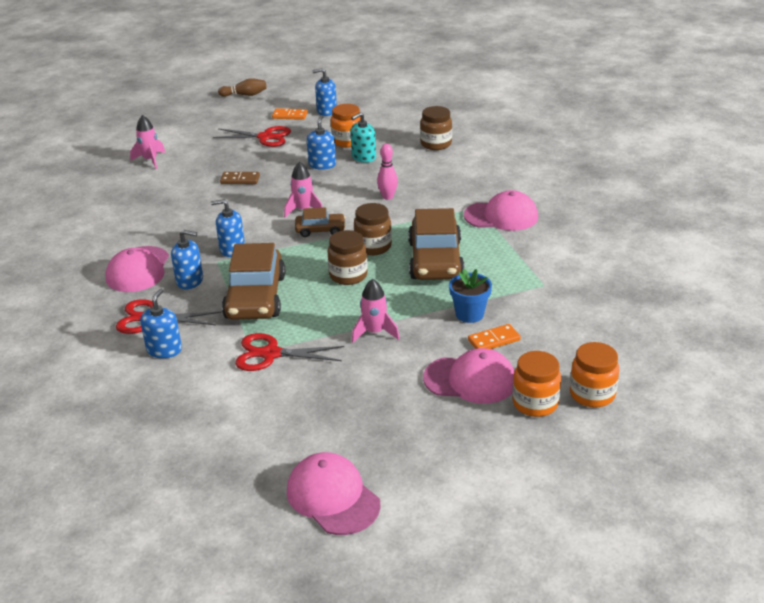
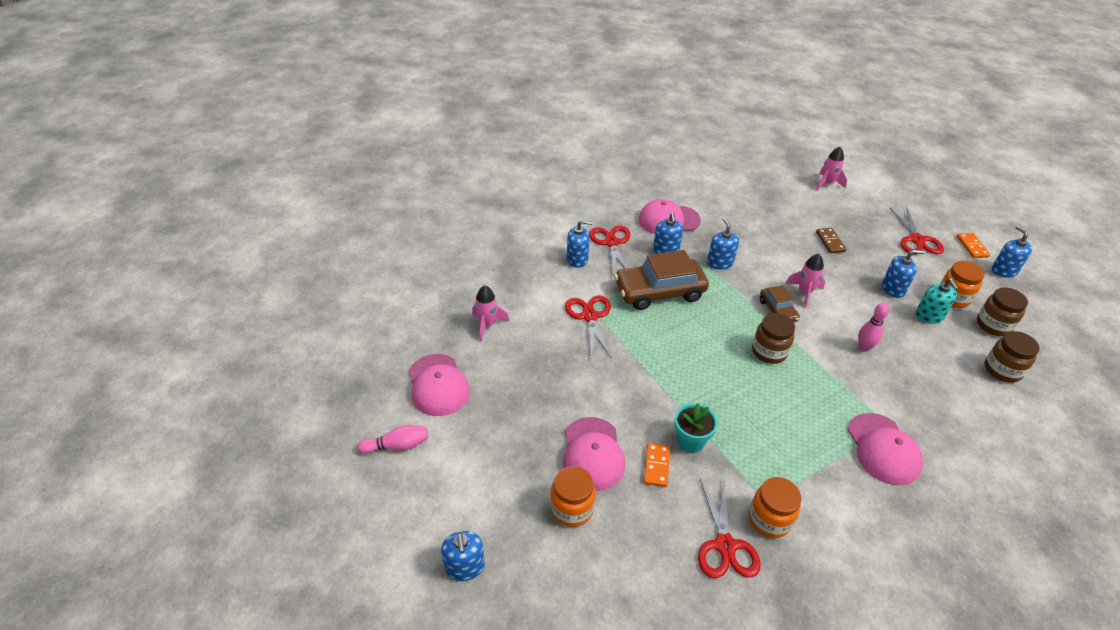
camera: 75 degrees right, 10 degrees up
brown bowling pin [218,78,267,97] -> none
pink cap [287,452,381,535] -> pink cap turned 120 degrees clockwise [408,354,470,416]
brown jar [328,230,368,285] -> brown jar moved to [977,287,1028,336]
turquoise soap dispenser [351,112,376,163] -> turquoise soap dispenser turned 135 degrees counterclockwise [916,278,958,324]
pink rocket [352,279,400,343] -> pink rocket moved to [472,285,510,341]
brown car [408,208,464,280] -> none
blue flower pot [449,268,492,323] -> turquoise flower pot [674,403,718,453]
orange domino [468,324,521,349] -> orange domino turned 45 degrees clockwise [644,443,670,487]
orange jar [570,342,619,408] -> orange jar moved to [749,477,801,538]
none -> pink bowling pin [357,425,428,454]
none -> blue soap dispenser [441,531,485,581]
none -> red scissors [698,477,761,578]

